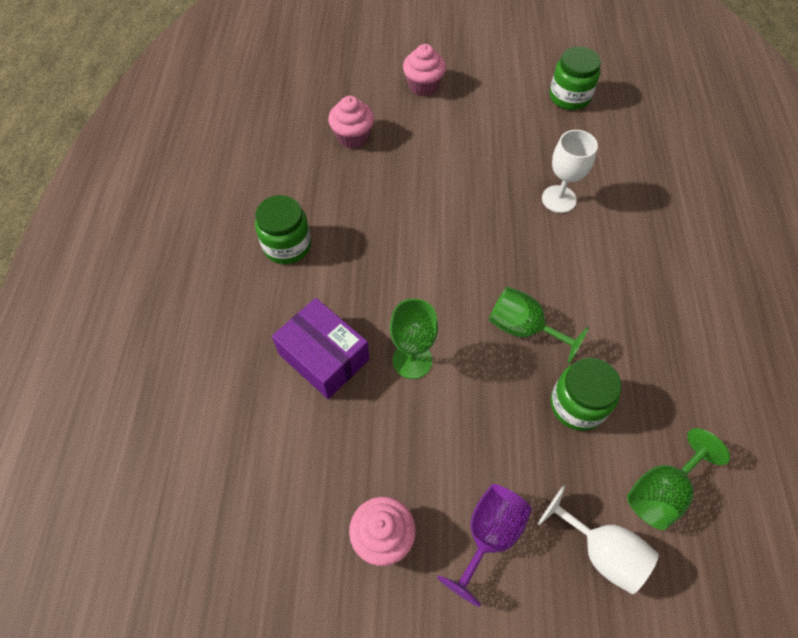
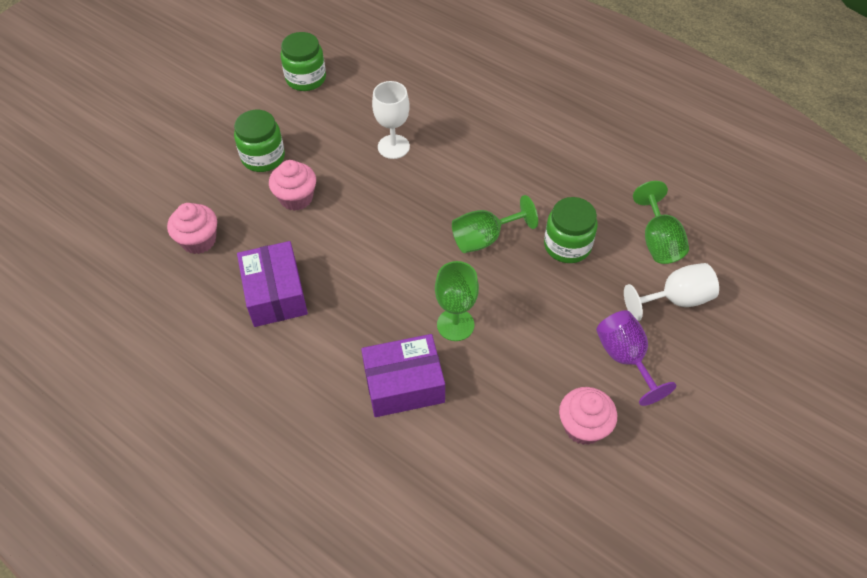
camera: 55 degrees left, 5 degrees down
green jar [255,195,311,264] -> green jar moved to [234,110,285,172]
pink cupcake [403,44,446,96] -> pink cupcake moved to [269,160,316,211]
none -> purple box [237,241,308,327]

